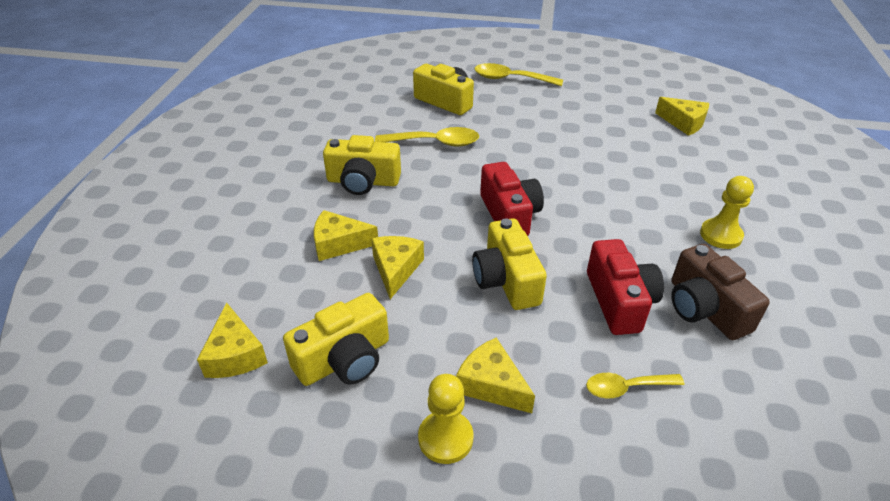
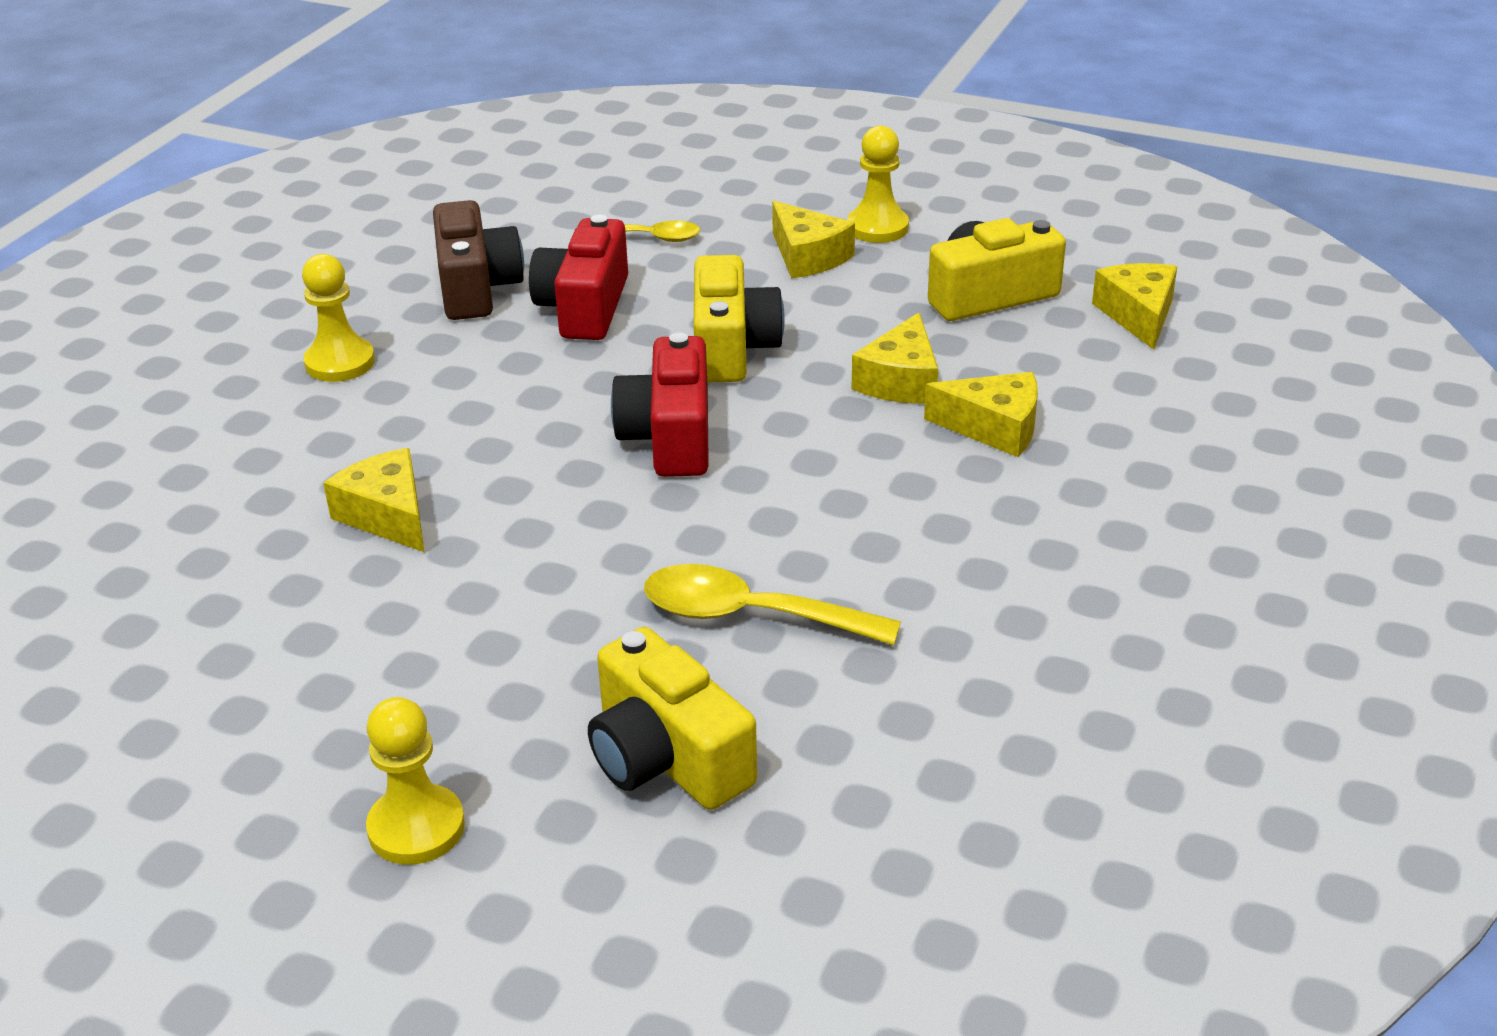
camera: 165 degrees left, 5 degrees down
yellow camera [323,135,401,195] -> none
yellow spoon [474,63,563,86] -> yellow pawn [366,697,465,865]
yellow cheese [655,97,709,136] -> yellow cheese moved to [323,448,424,552]

